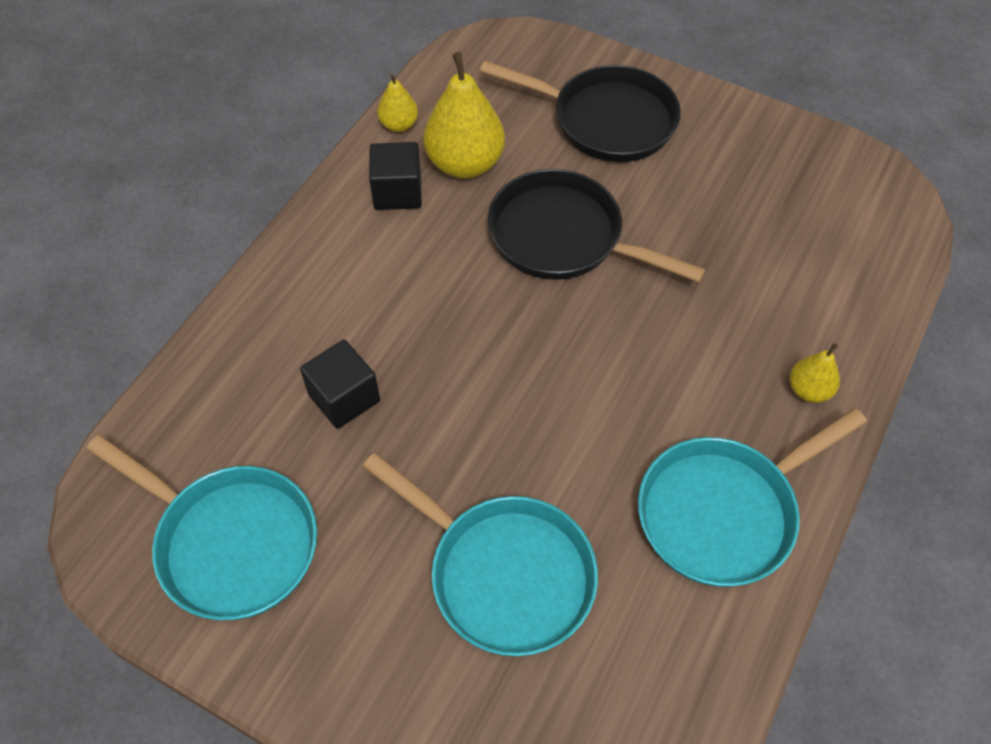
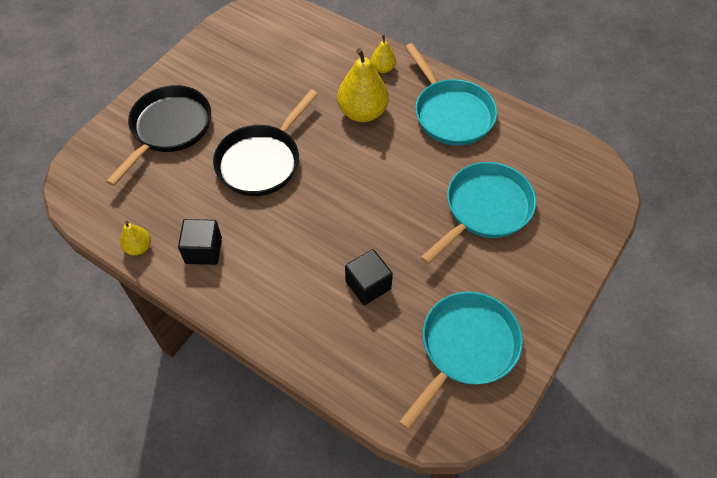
camera: 85 degrees left, 0 degrees up
yellow pear [423,52,505,179] -> yellow pear moved to [337,48,389,122]

